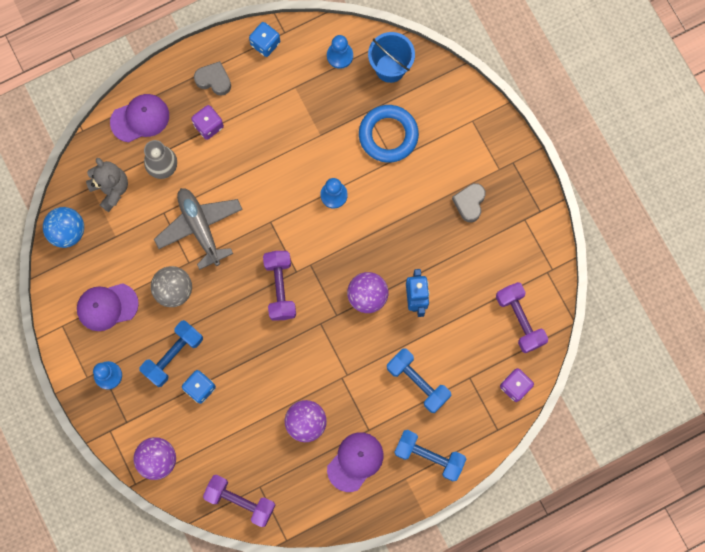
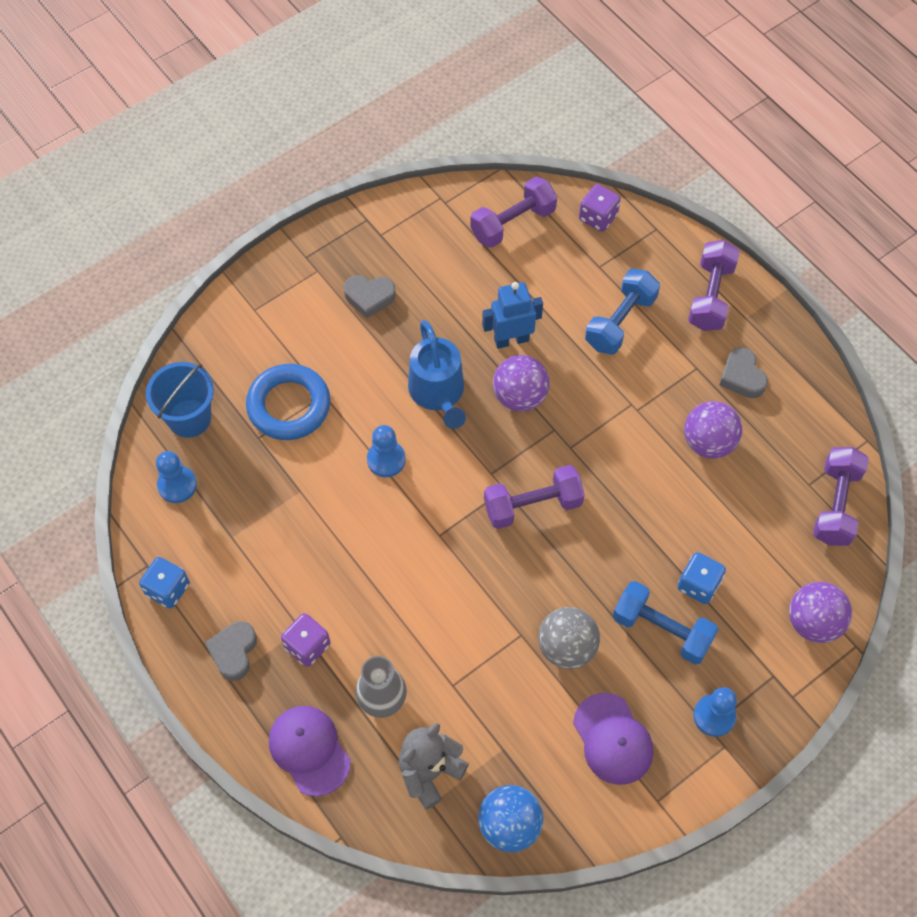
camera: 100 degrees left, 15 degrees down
grey plane [154,188,243,270] -> none
purple cap [327,432,383,492] -> grey heart [720,347,768,398]
blue dumbbell [394,430,466,481] -> purple dumbbell [688,240,740,331]
none -> blue watering can [408,320,466,429]

